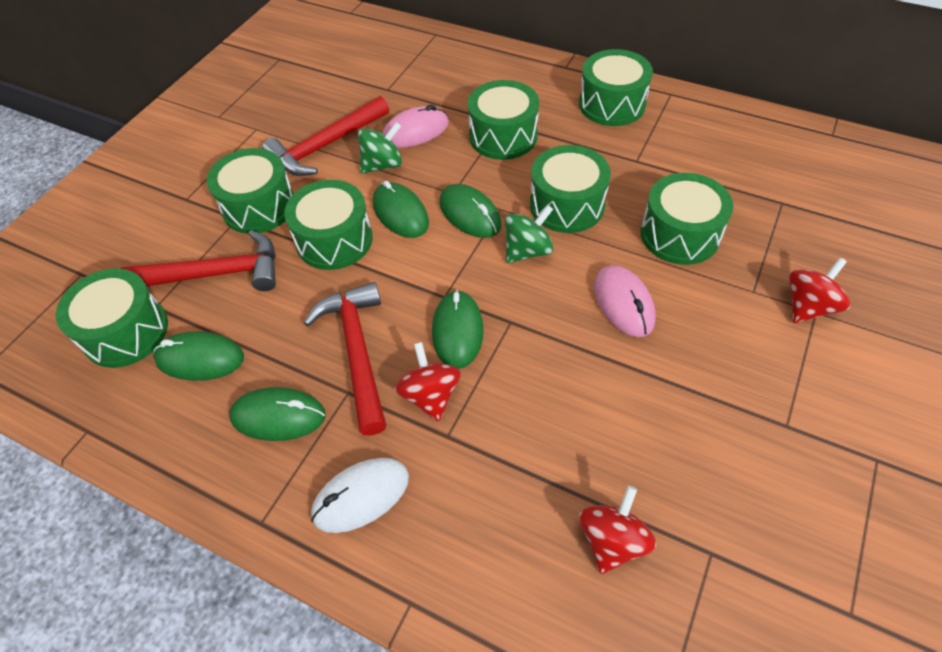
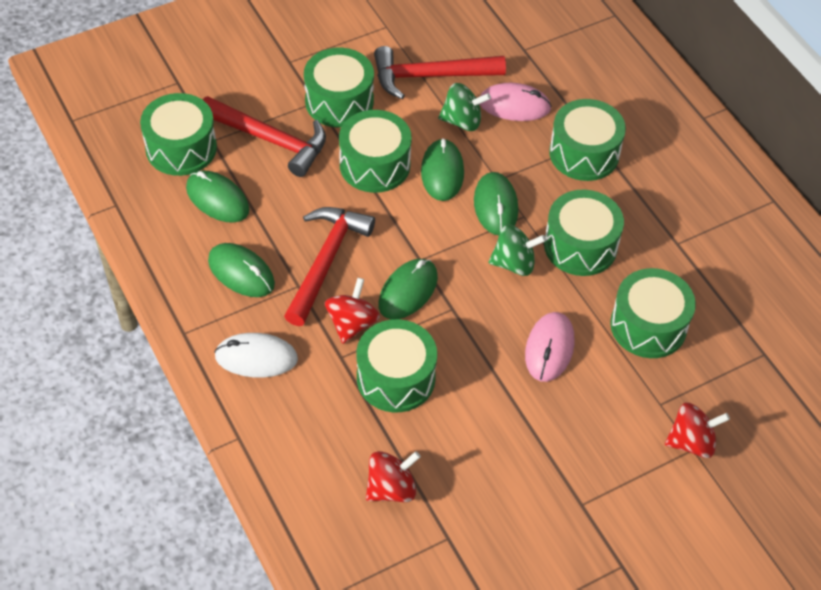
camera: 30 degrees right, 0 degrees up
green drum [579,49,653,126] -> green drum moved to [357,319,437,412]

